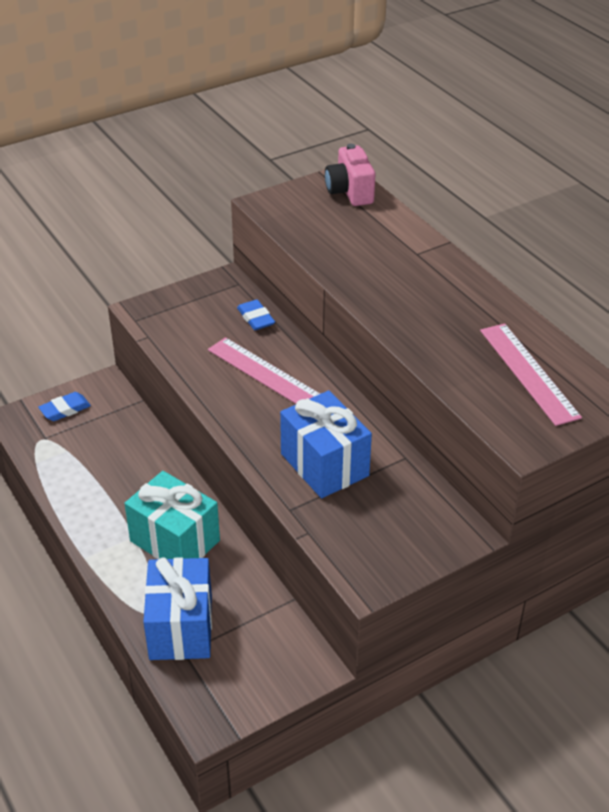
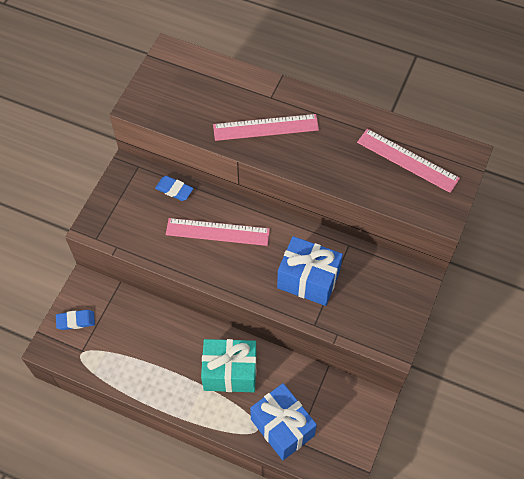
camera: 35 degrees left, 20 degrees up
blue eraser [38,392,91,421] -> blue eraser turned 60 degrees clockwise [56,310,95,330]
pink camera [325,144,375,206] -> none
none -> pink ruler [213,114,319,141]

